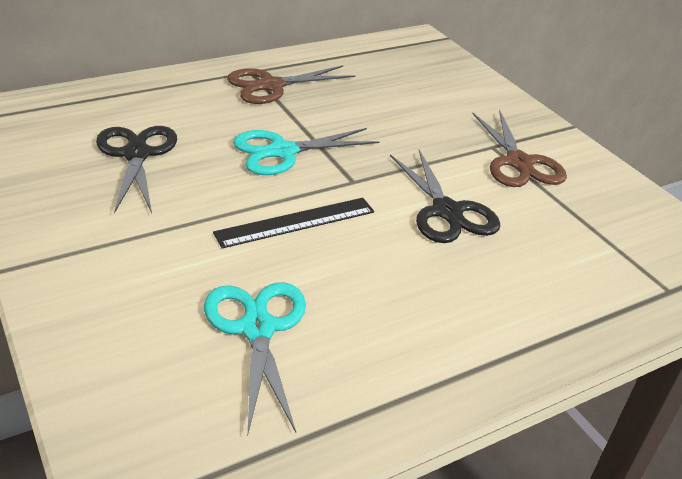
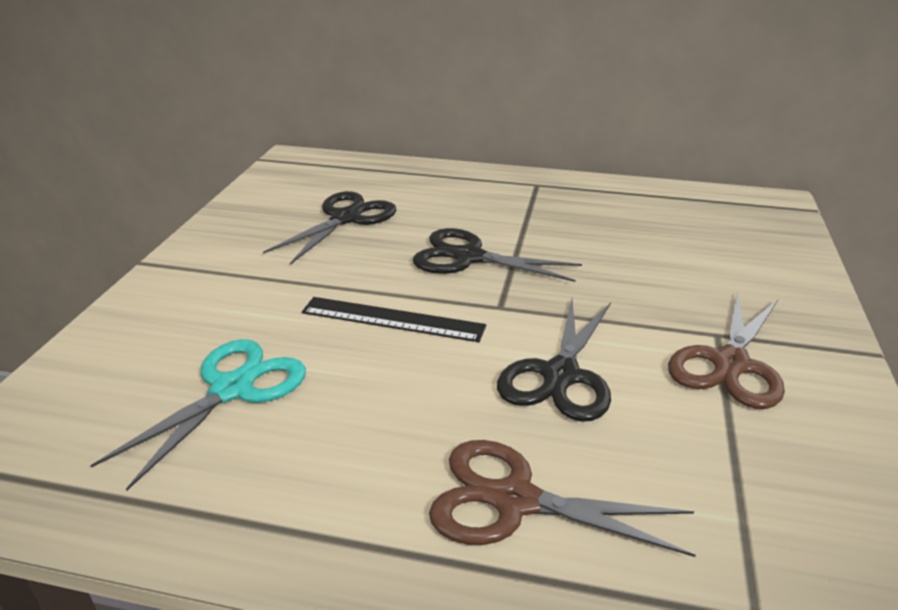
camera: 45 degrees right, 5 degrees down
brown scissors [227,65,355,104] -> brown scissors moved to [429,440,696,557]
turquoise scissors [233,128,380,175] -> black scissors [413,228,582,282]

